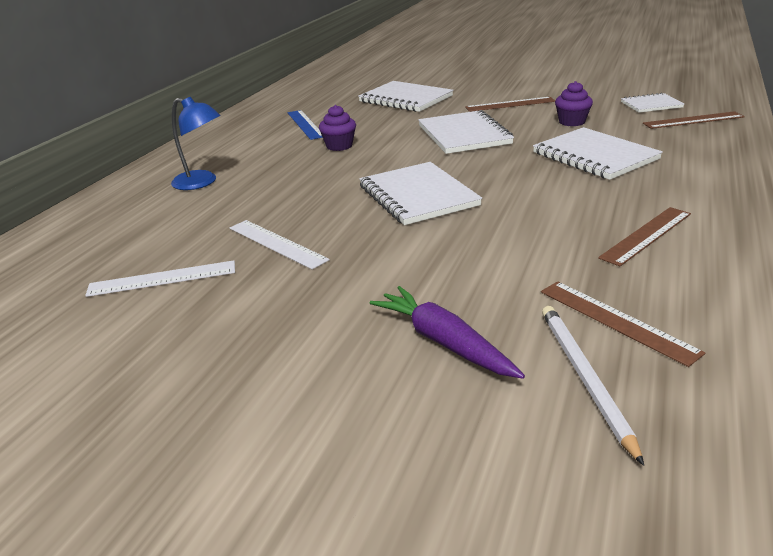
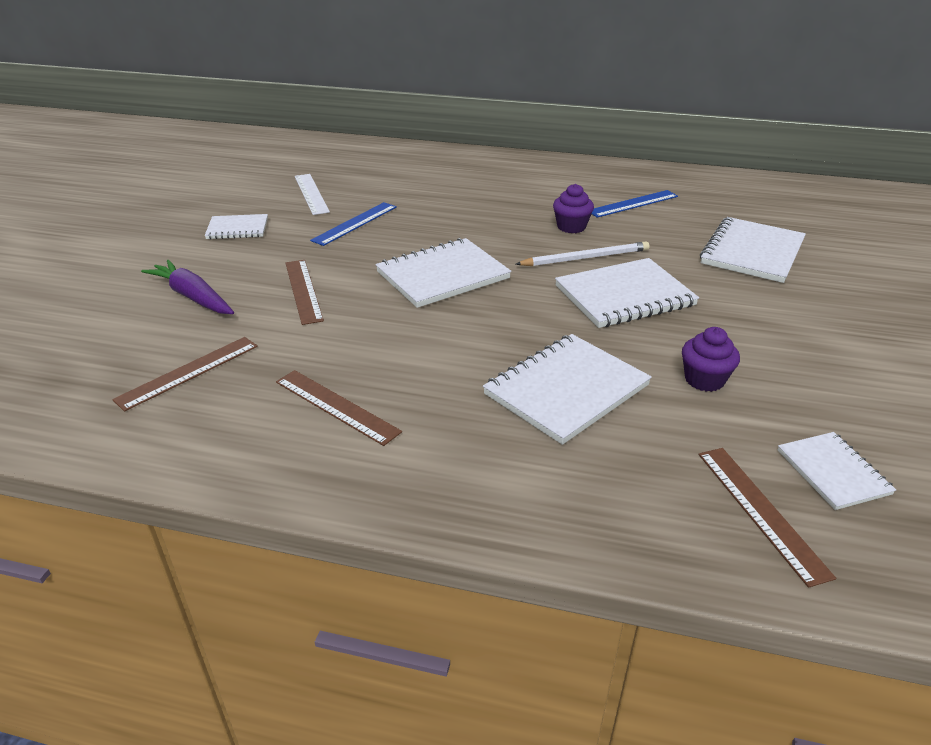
camera: 80 degrees right, 5 degrees up
blue lamp [171,97,221,190] -> none
white ruler [230,220,330,269] -> blue ruler [310,202,397,246]
purple carrot [370,286,525,379] -> purple carrot turned 90 degrees counterclockwise [141,260,234,314]
brown ruler [465,97,555,112] -> brown ruler moved to [286,260,324,325]
white pencil [542,306,644,466] -> white pencil moved to [516,241,649,266]
none -> white notebook [205,214,268,239]

